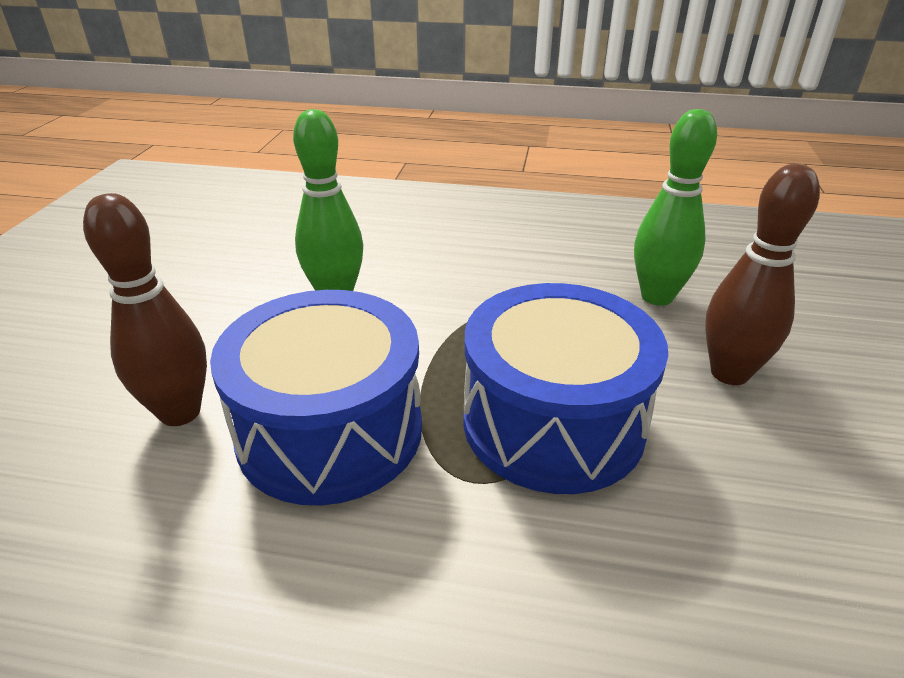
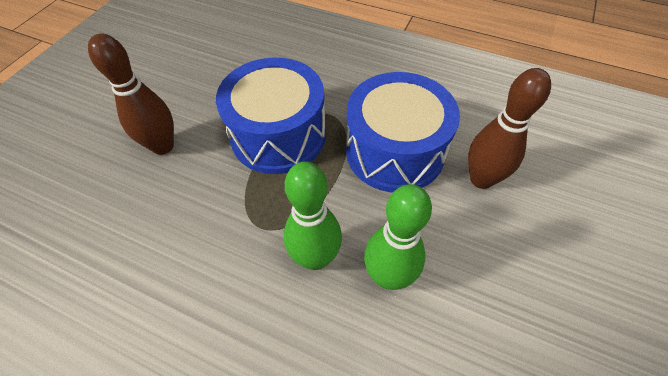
camera: 165 degrees left, 20 degrees up
green bowling pin [634,109,717,306] -> green bowling pin moved to [284,161,342,270]

